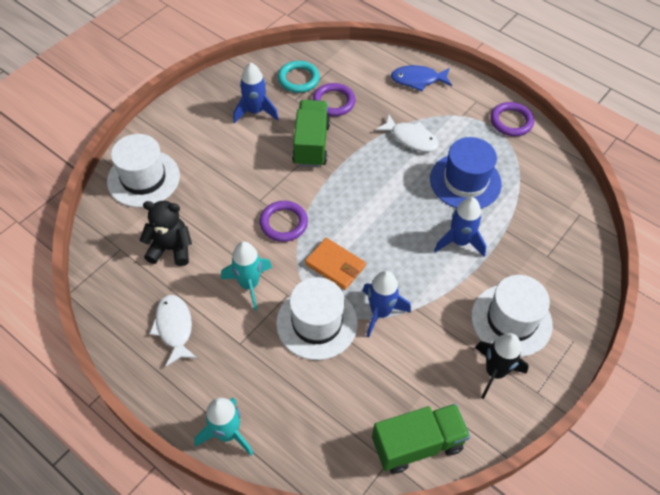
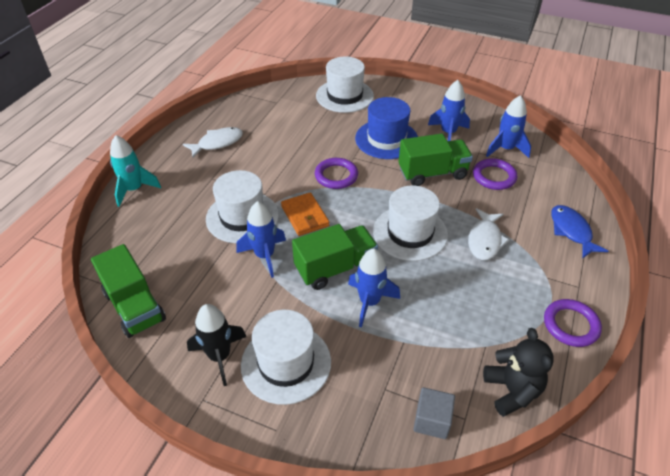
camera: 75 degrees right, 10 degrees down
black teddy bear [140,201,192,266] -> black teddy bear moved to [483,328,554,417]
turquoise rocket [221,241,272,311] -> none
turquoise ring [278,61,320,93] -> blue rocket [486,95,531,158]
orange wallet [305,238,366,290] -> orange wallet turned 45 degrees counterclockwise [281,192,329,236]
blue hat [430,137,502,209] -> blue hat moved to [355,97,418,159]
none -> green truck [292,224,378,290]
none -> white hat [373,185,448,261]
none -> grey cube [413,387,455,439]

